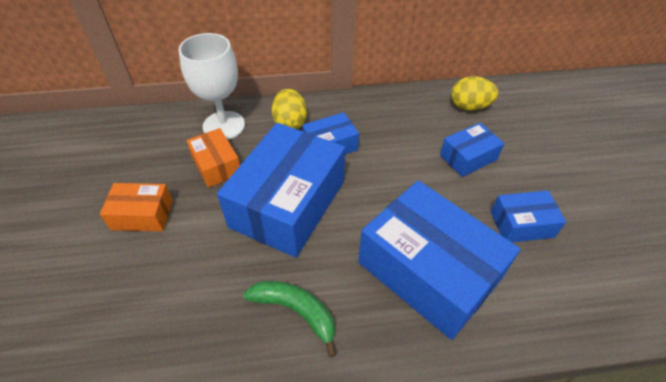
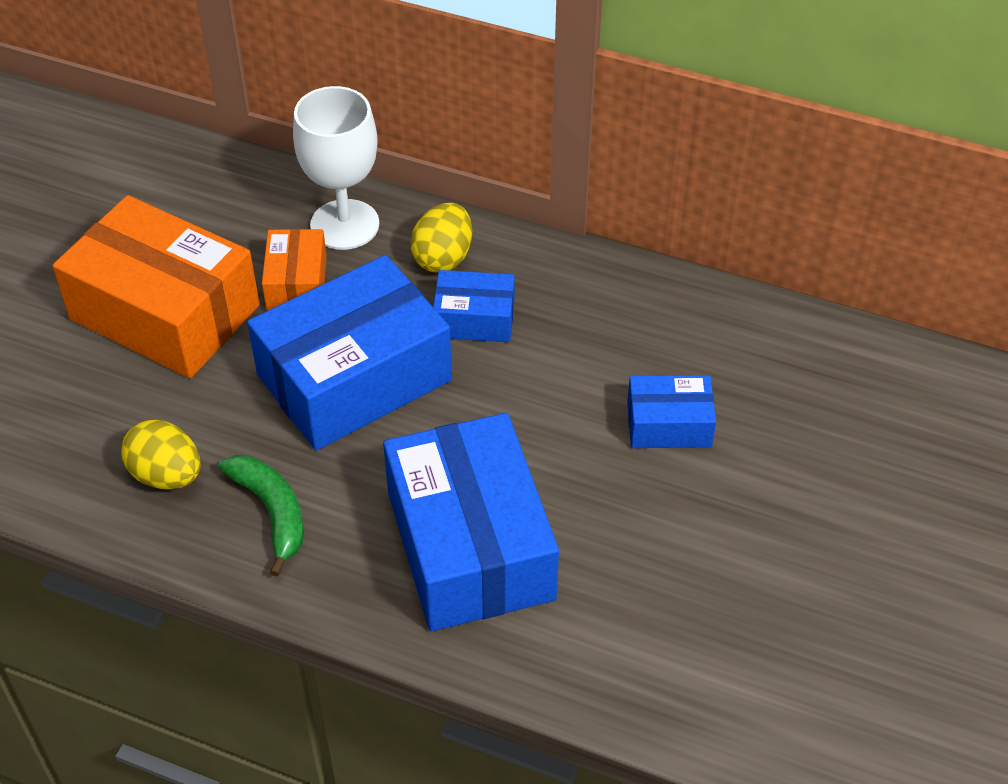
camera: 30 degrees right, 0 degrees up
orange box [100,183,173,231] -> orange box [53,195,260,378], size x2.02
yellow egg [451,76,498,111] -> yellow egg moved to [121,420,200,490]
blue box [491,190,566,242] -> none

